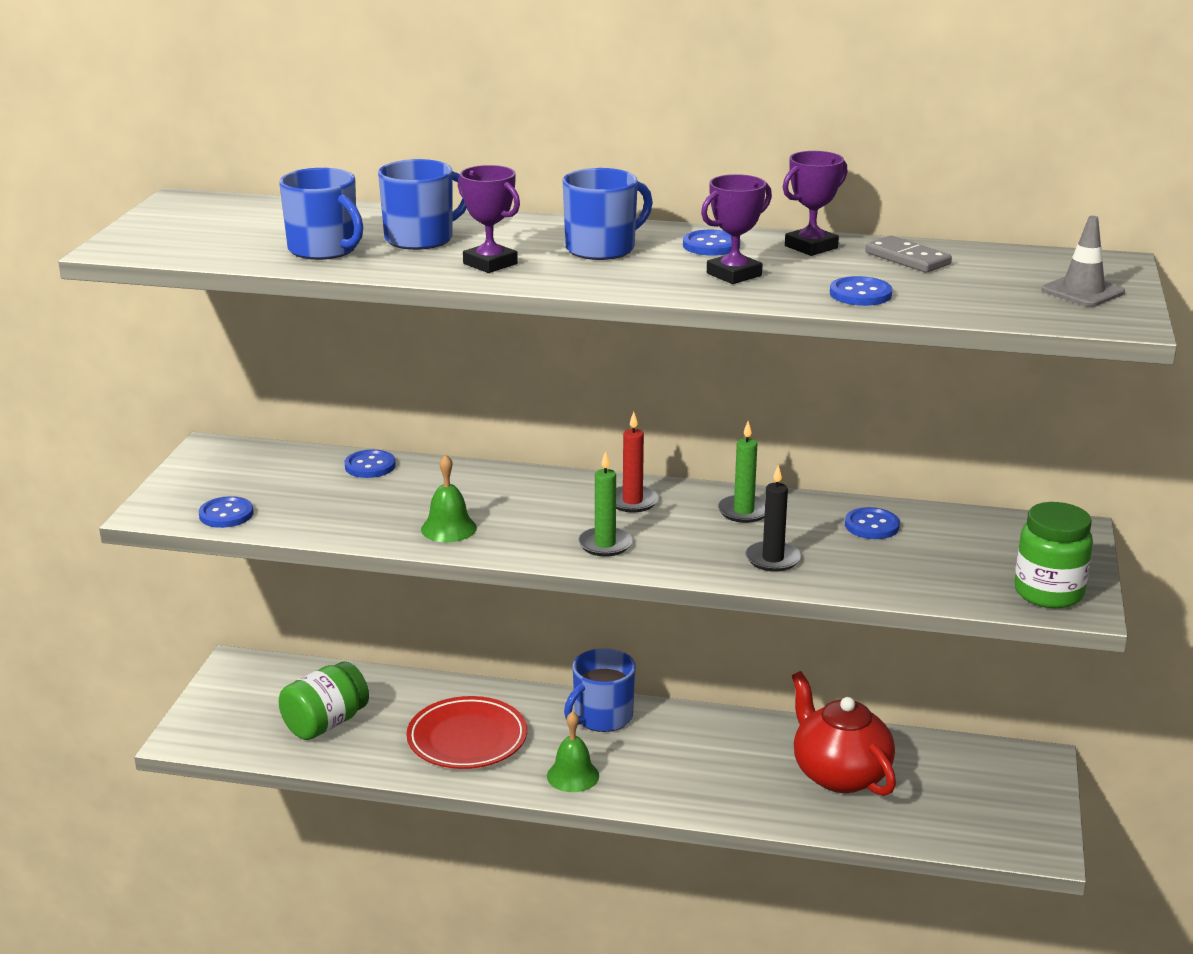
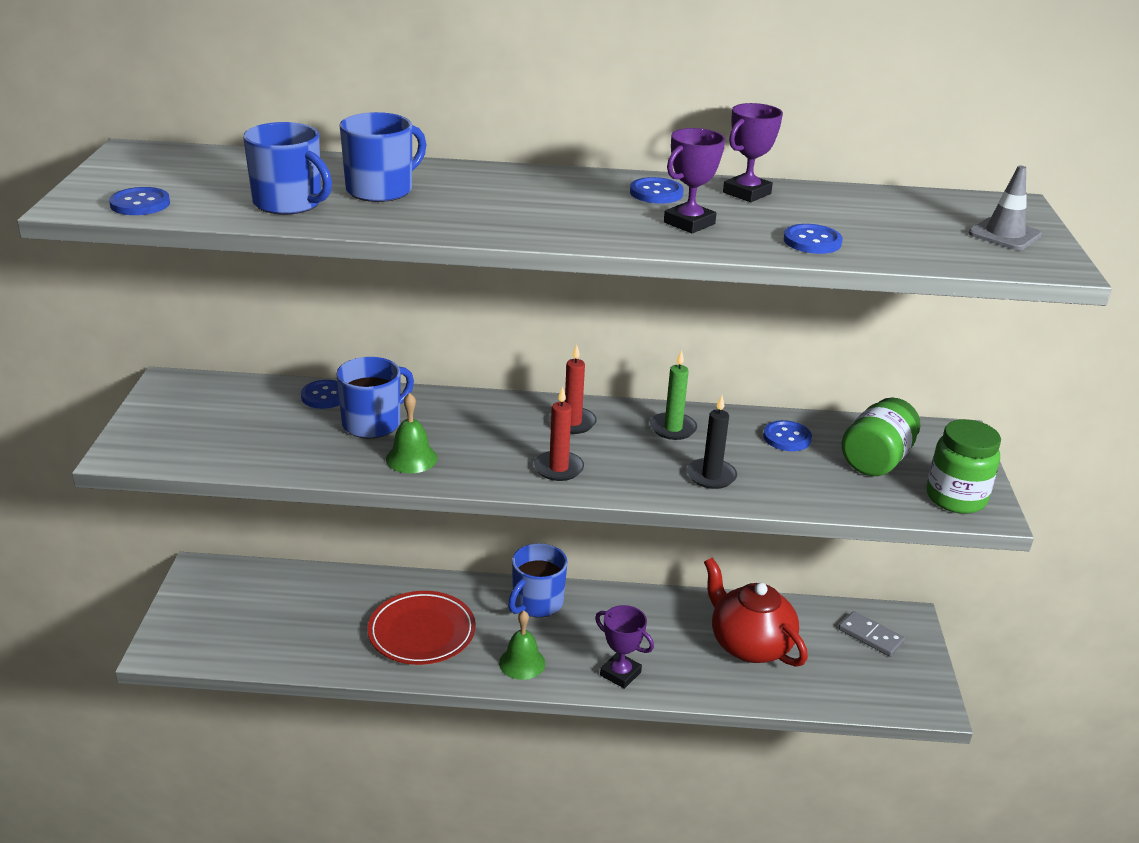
camera: 10 degrees left, 5 degrees up
blue button [199,496,253,528] -> blue button moved to [109,187,170,215]
green jar [279,661,369,740] -> green jar moved to [841,398,920,476]
purple trophy [458,165,520,273] -> purple trophy moved to [595,605,654,689]
blue mug [563,168,653,260] -> blue mug moved to [336,357,414,438]
green candle [578,451,633,556] -> red candle [534,386,584,481]
grey domino [865,236,952,273] -> grey domino moved to [839,611,905,657]

